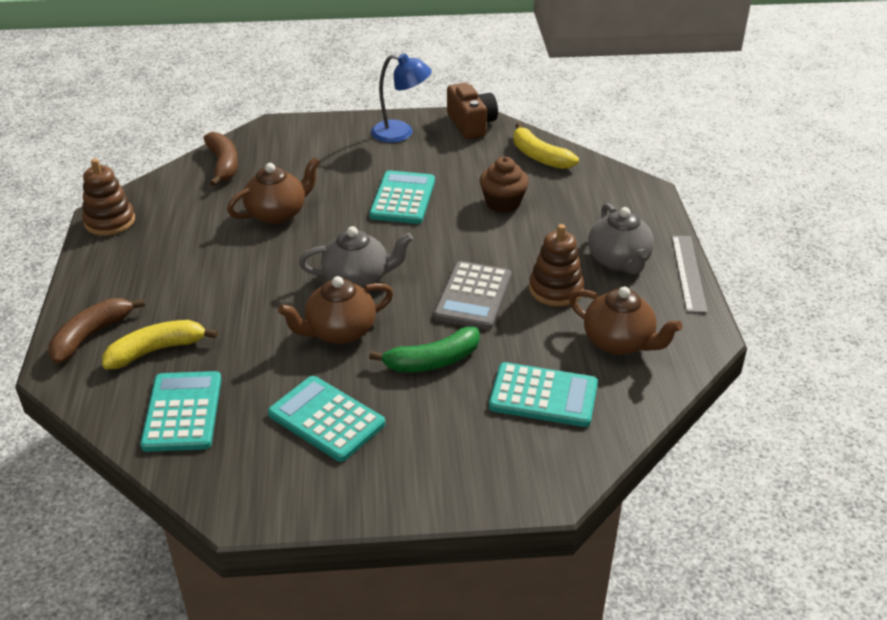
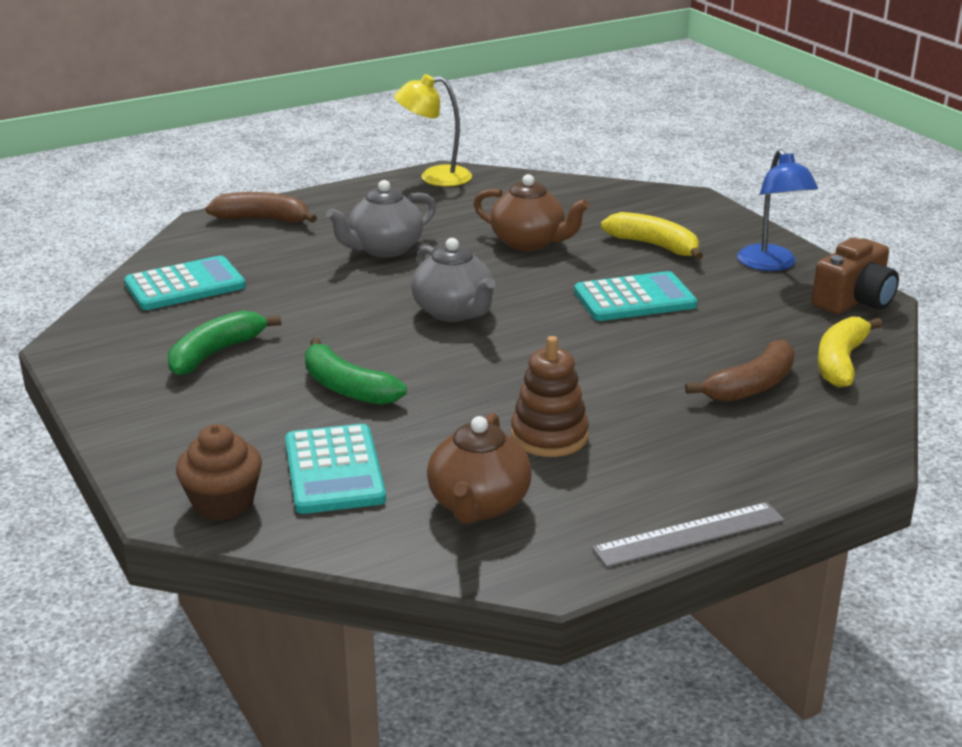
camera: 65 degrees right, 10 degrees down
brown stacking toy [82,158,135,236] -> yellow lamp [394,74,472,187]
yellow banana [102,320,218,369] -> yellow banana moved to [601,212,703,260]
brown banana [204,132,238,186] -> brown banana moved to [685,340,795,402]
turquoise calculator [268,376,385,462] -> green banana [168,310,281,376]
brown teapot [278,276,393,344] -> none
grey calculator [434,261,511,330] -> none
brown cupcake [479,157,529,213] -> brown cupcake moved to [176,424,262,521]
grey teapot [588,203,654,274] -> grey teapot moved to [326,180,436,257]

